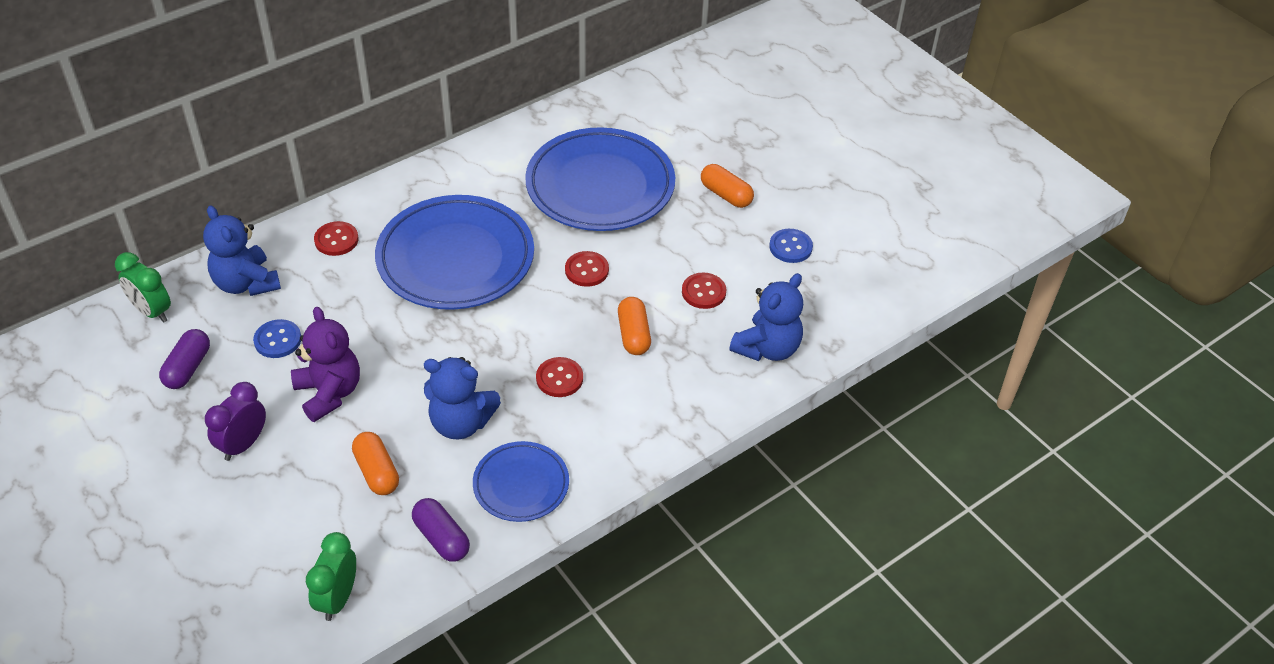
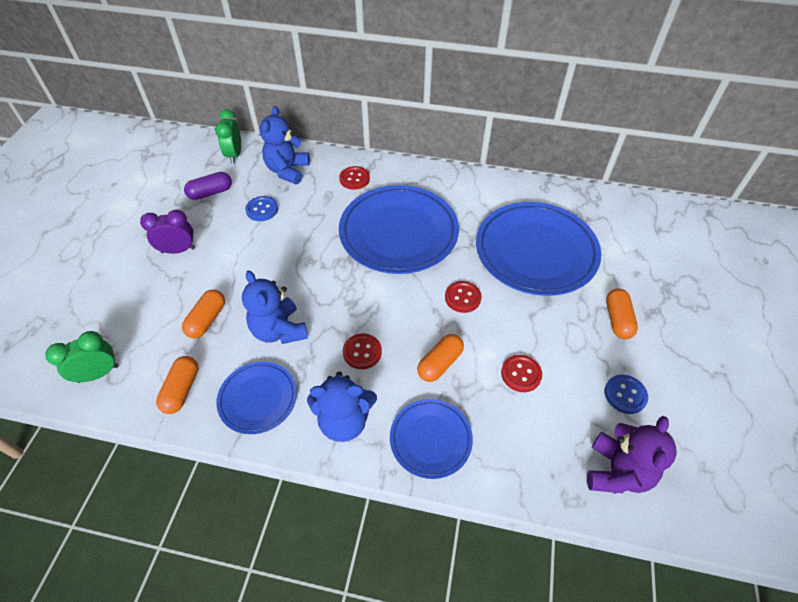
camera: 50 degrees right, 5 degrees up
purple teddy bear [291,307,360,422] -> purple teddy bear moved to [587,416,677,494]
purple capsule [412,498,470,562] -> orange capsule [156,356,199,414]
blue teddy bear [729,273,803,361] -> blue teddy bear moved to [307,372,377,442]
none -> blue plate [390,399,473,479]

